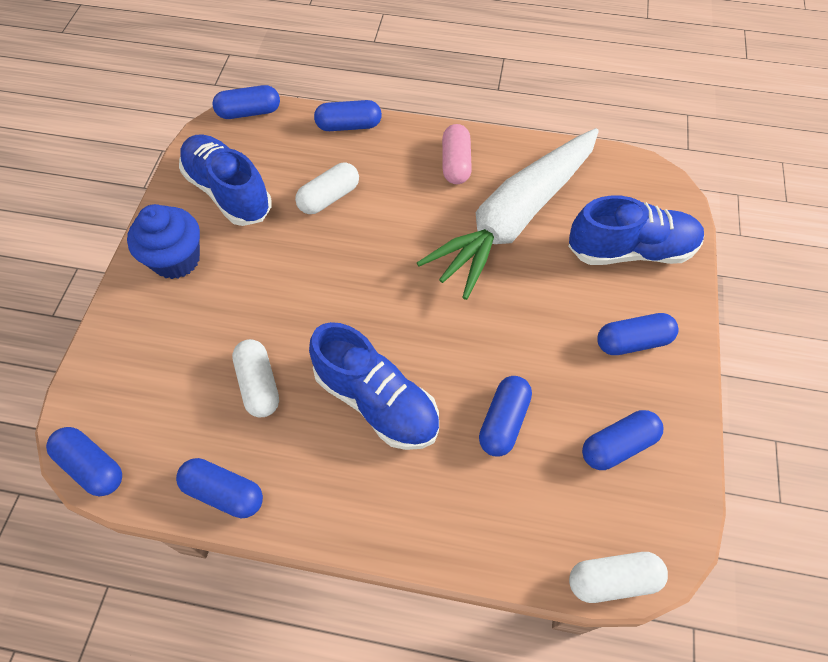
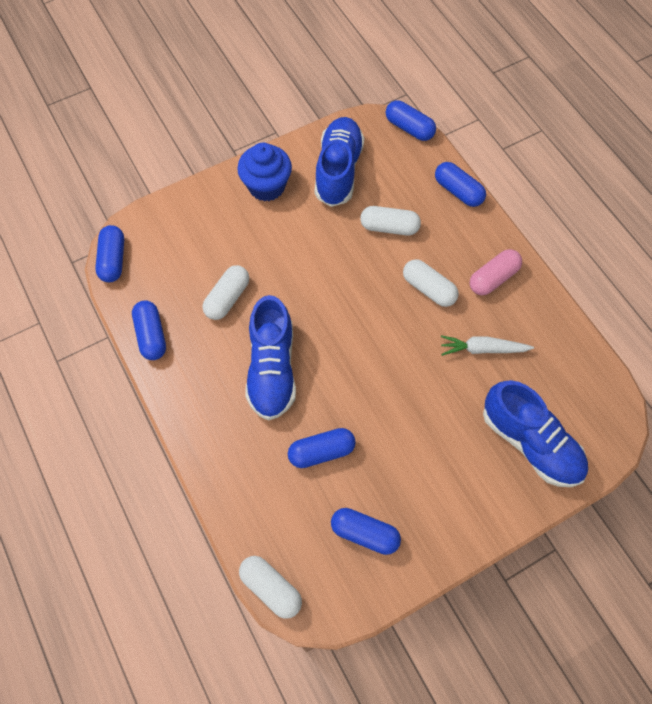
camera: 50 degrees right, 5 degrees up
white carrot [417,128,599,300] -> white carrot [441,335,534,356], size x0.41
blue capsule [597,313,678,355] -> none
none -> white capsule [403,259,459,307]

